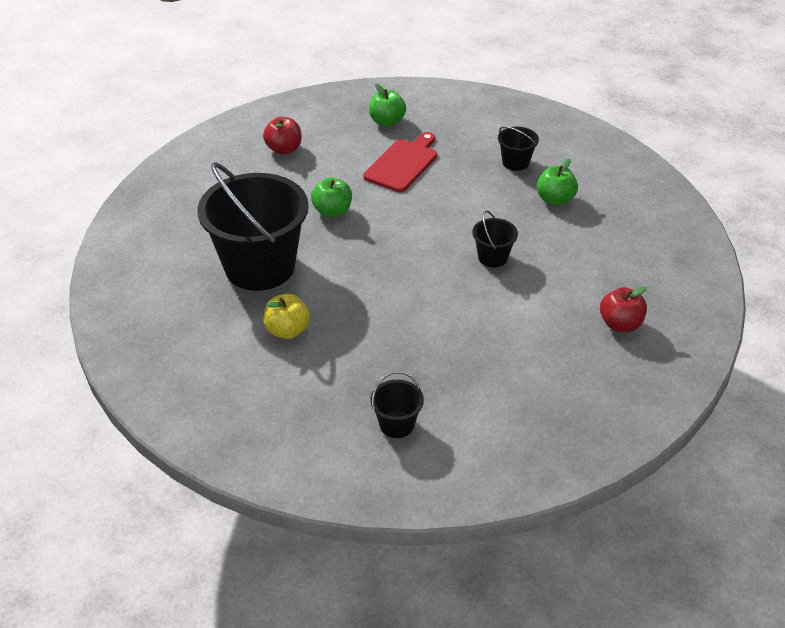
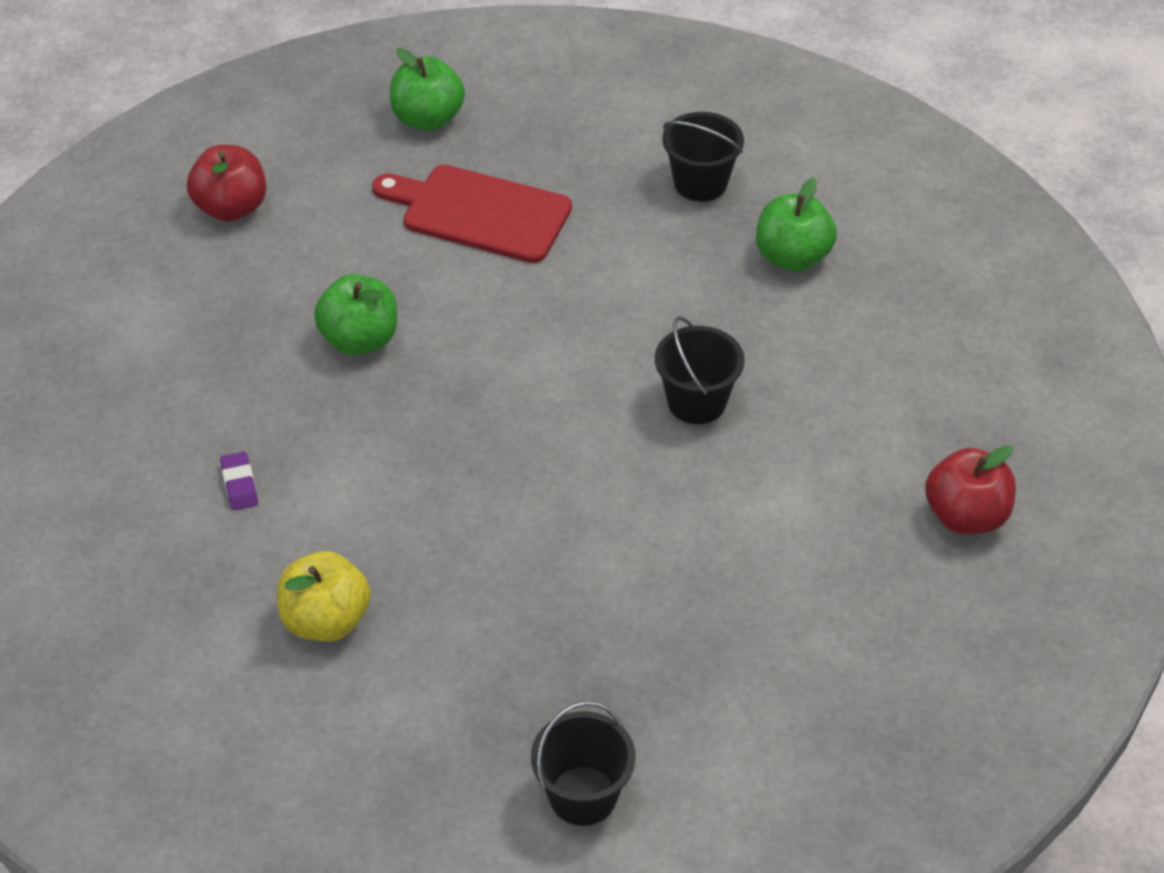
camera: 10 degrees left, 5 degrees up
black bucket [197,162,309,291] -> purple eraser [220,452,258,510]
red cutting board [363,132,437,192] -> red cutting board turned 90 degrees counterclockwise [372,165,572,263]

